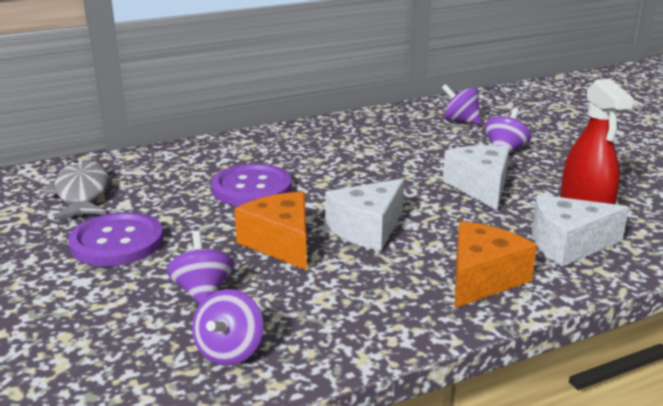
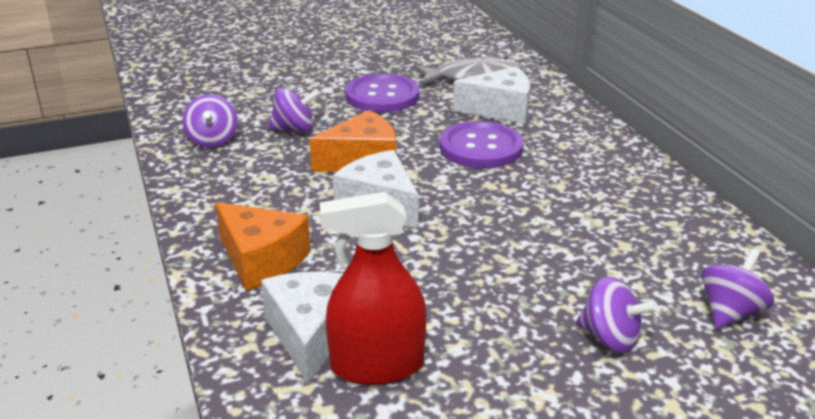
camera: 95 degrees right, 5 degrees up
purple spinning top [192,289,264,366] -> purple spinning top turned 120 degrees counterclockwise [183,94,238,148]
white cheese [443,145,510,210] -> white cheese moved to [453,67,530,124]

